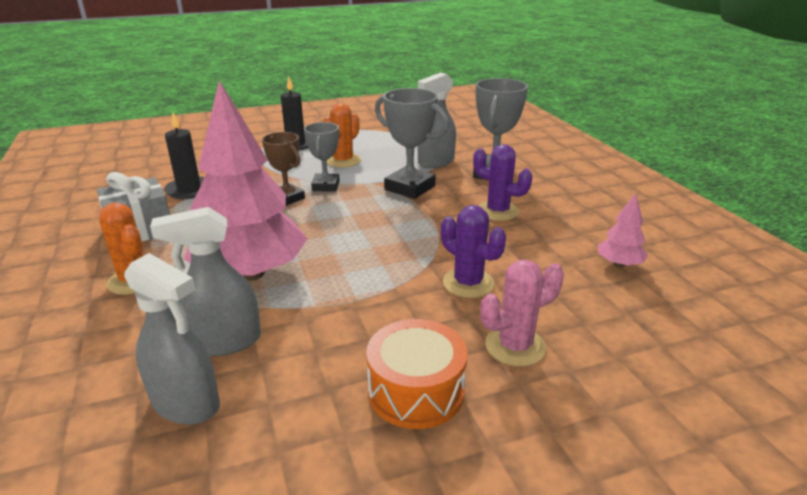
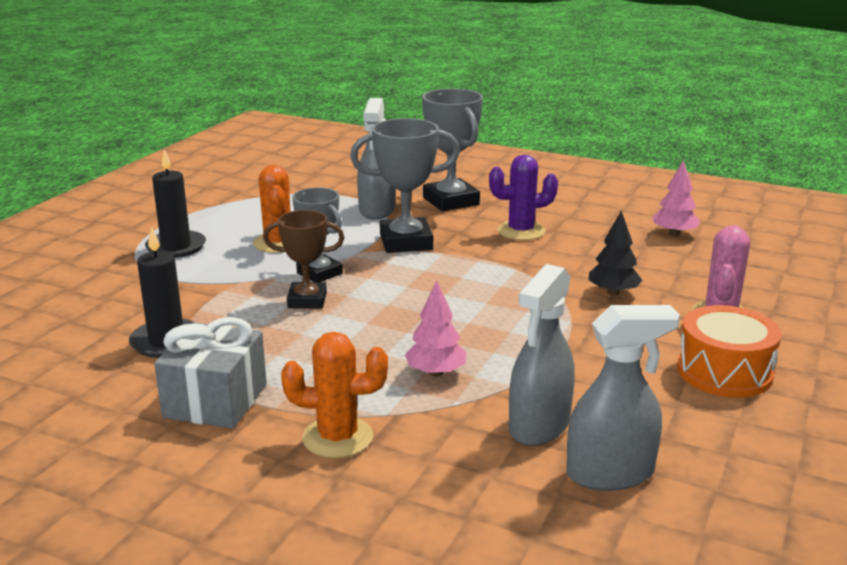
camera: 45 degrees left, 5 degrees down
pink tree [184,80,308,281] -> pink tree [405,280,467,377], size x0.42
purple cactus [441,205,506,298] -> black tree [589,211,642,295]

